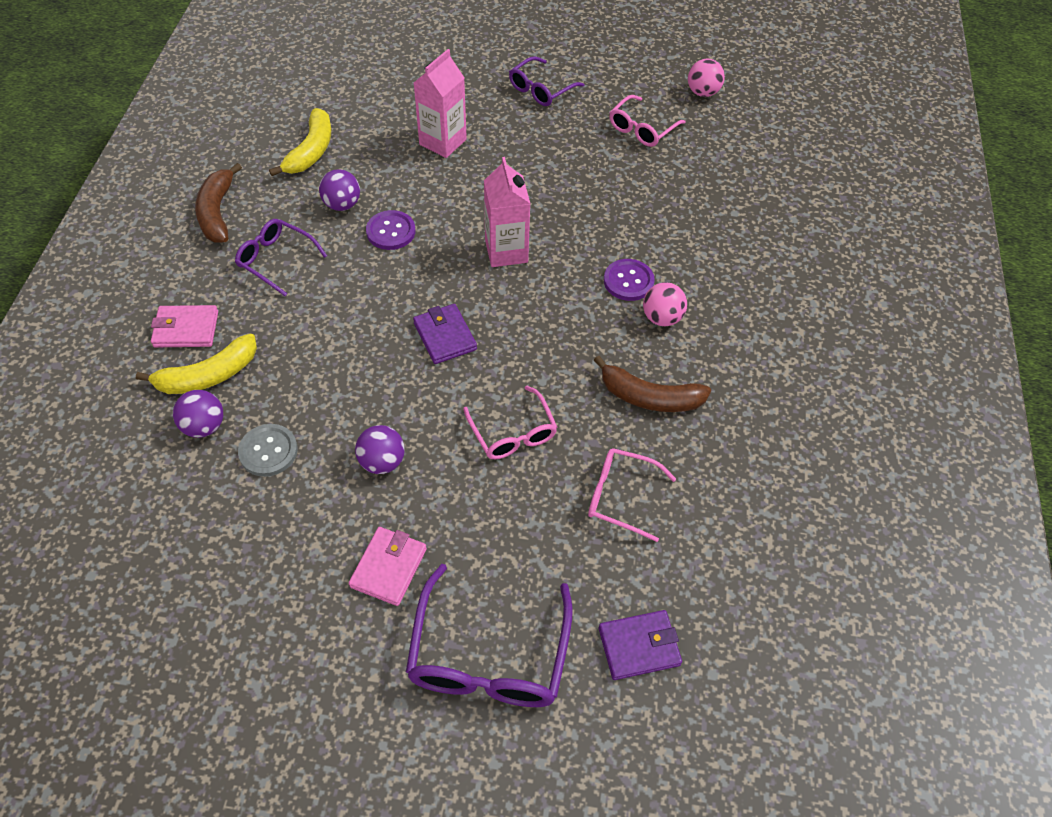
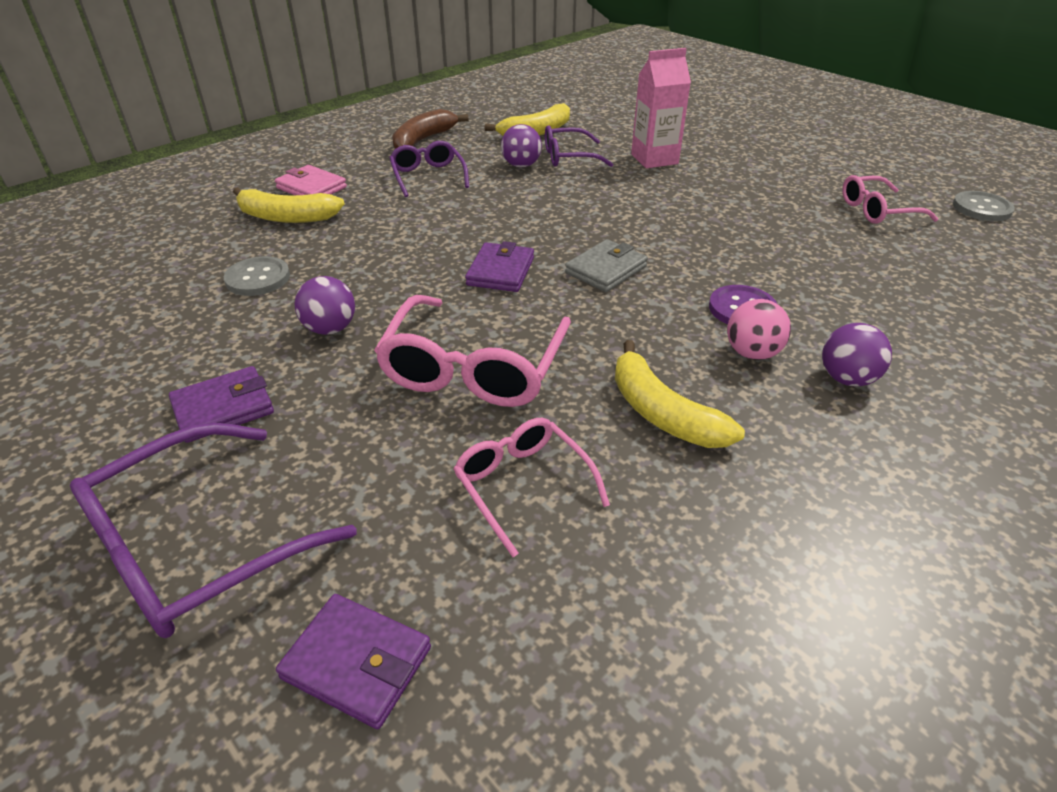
camera: 40 degrees right, 15 degrees down
purple ball [173,390,223,438] -> purple ball moved to [822,323,892,386]
pink wallet [349,527,427,606] -> purple wallet [169,366,274,443]
purple button [366,210,415,250] -> none
pink glasses [463,386,557,459] -> pink glasses [374,295,571,407], size x1.65
pink carton [484,157,531,267] -> none
purple glasses [509,56,584,106] -> purple glasses moved to [545,125,613,167]
brown banana [594,356,711,412] -> yellow banana [615,340,745,448]
pink ball [688,59,725,97] -> grey button [953,191,1015,221]
none -> grey wallet [565,239,648,292]

